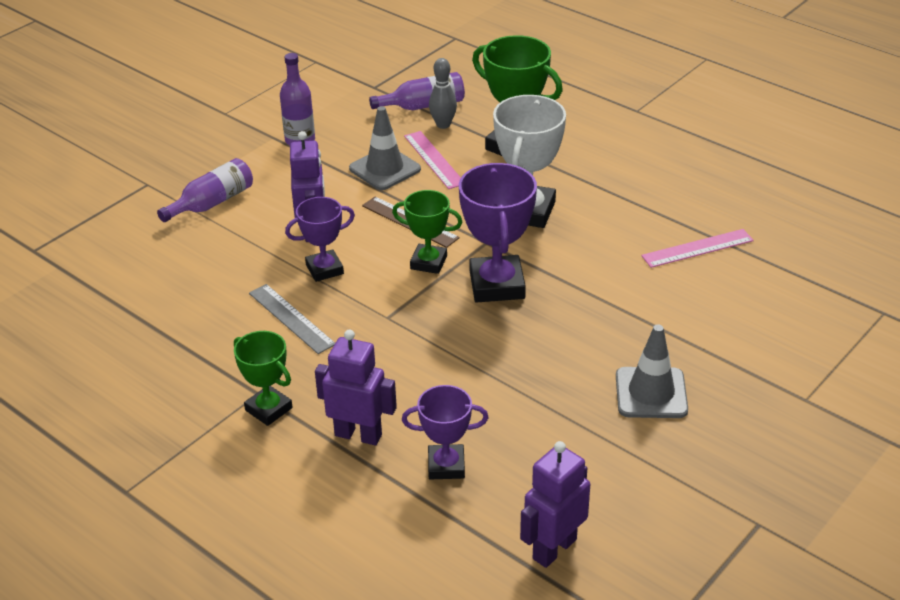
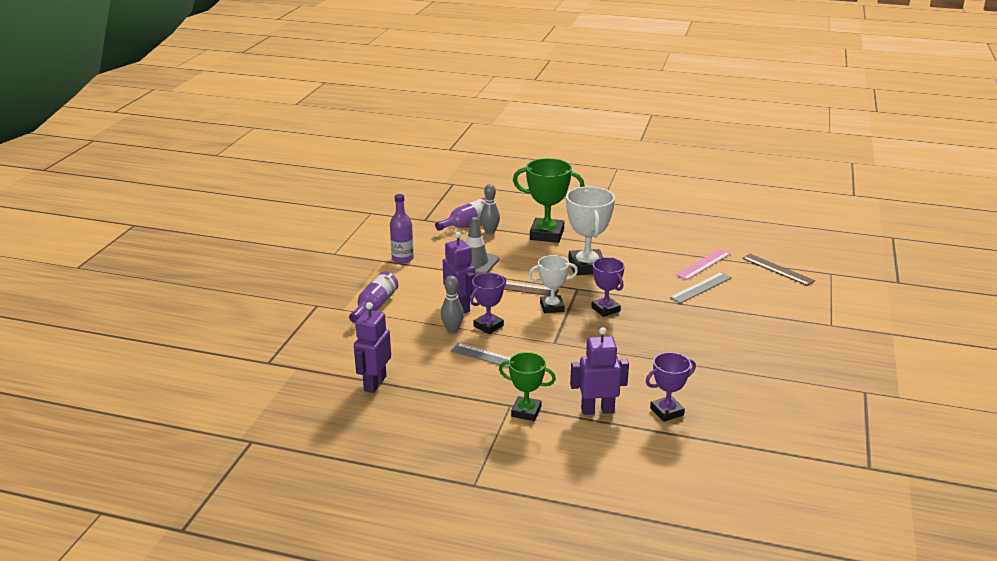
camera: 25 degrees left, 10 degrees down
green trophy [392,190,462,274] -> white trophy [529,255,578,313]
pink ruler [404,131,461,189] -> none
purple trophy [459,163,537,302] -> purple trophy [591,257,625,317], size x0.61
purple robot [520,441,590,568] -> purple robot moved to [354,302,391,393]
grey traffic cone [616,324,688,418] -> none
none -> grey bowling pin [441,276,464,333]
none -> grey ruler [670,272,732,303]
none -> brown ruler [742,254,815,286]

